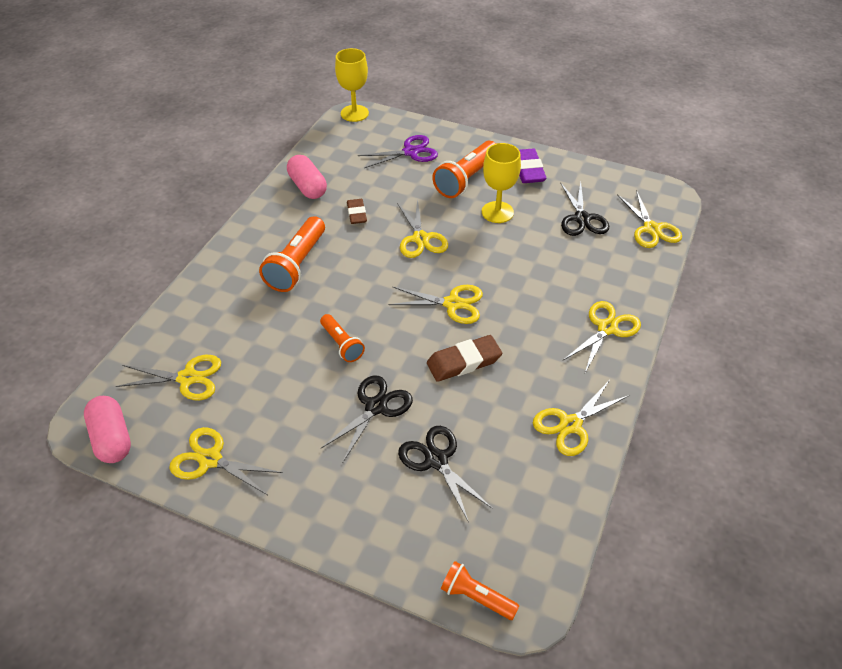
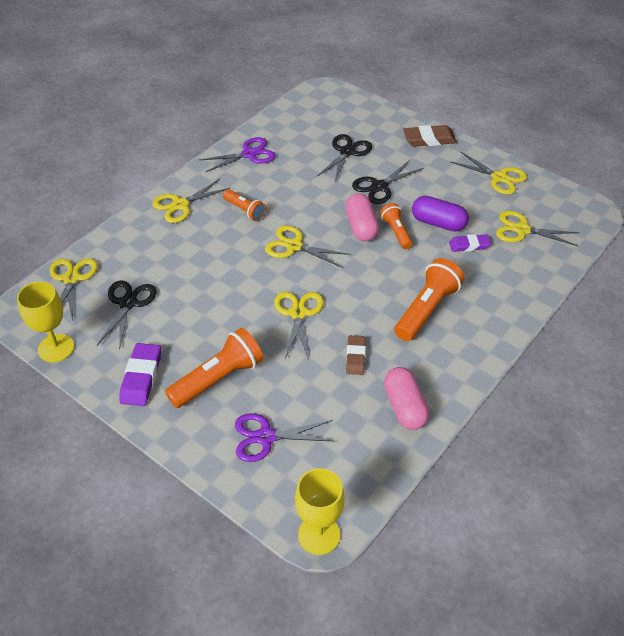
camera: 165 degrees left, 0 degrees up
pink capsule [84,396,131,463] -> pink capsule moved to [345,194,379,241]
black scissors [398,426,493,522] -> black scissors turned 135 degrees counterclockwise [317,134,372,183]
brown eraser [427,335,502,382] -> brown eraser moved to [403,125,457,147]
orange flashlight [441,561,519,620] -> orange flashlight moved to [223,189,266,221]
yellow goblet [482,143,521,223] -> yellow goblet moved to [17,282,74,363]
yellow scissors [533,380,630,456] -> purple scissors [200,137,276,172]
none -> purple capsule [412,196,469,232]
none -> purple eraser [449,234,491,252]

